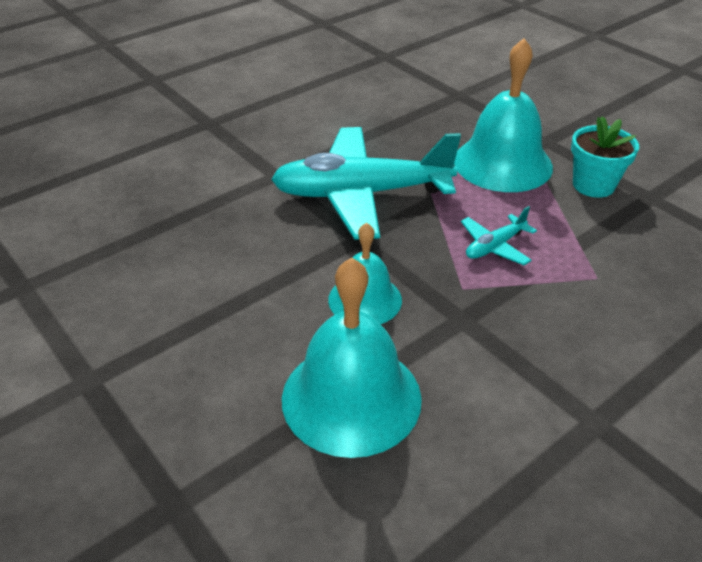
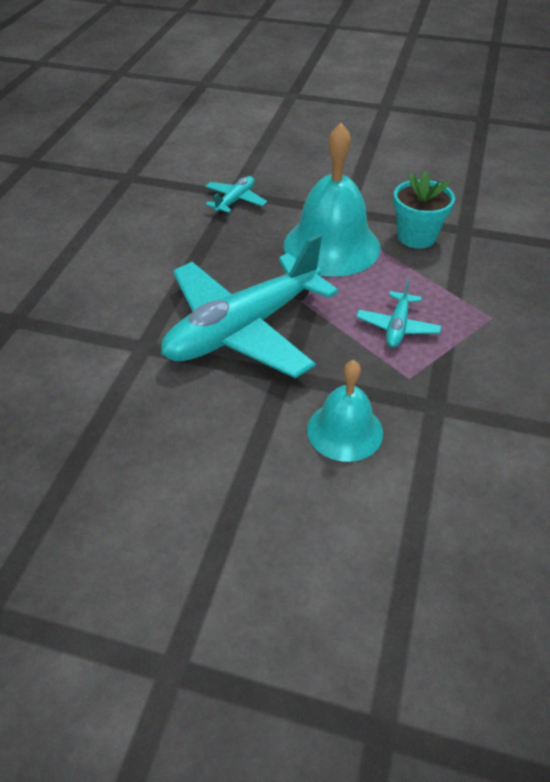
camera: 35 degrees left, 5 degrees up
turquoise bell [282,257,422,458] -> none
none -> turquoise plane [205,176,267,214]

